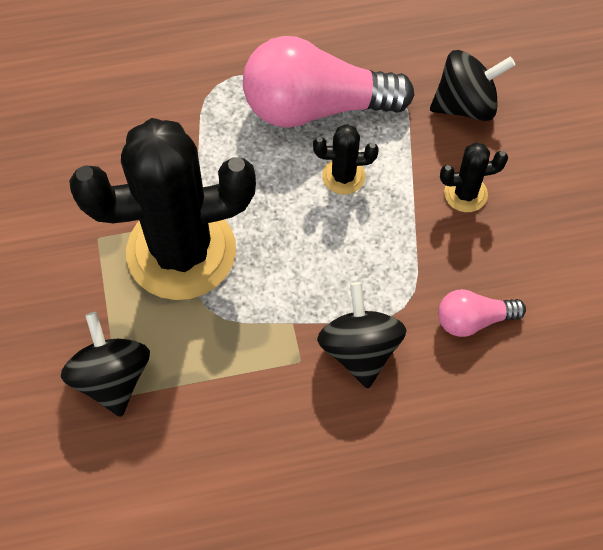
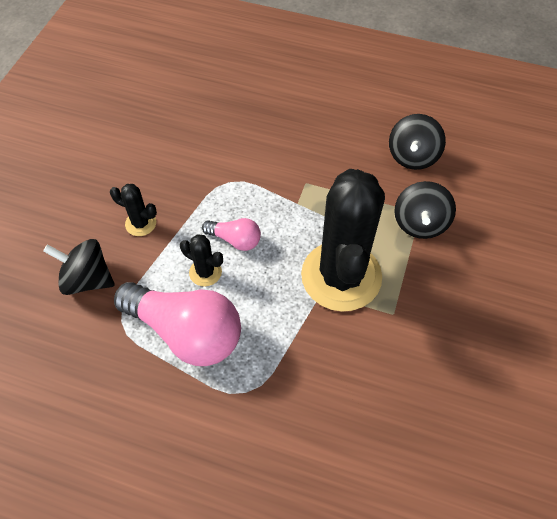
camera: 150 degrees left, 5 degrees down
black cactus [69,118,256,300] -> black cactus turned 75 degrees clockwise [301,169,385,312]
black spinning top [317,282,407,388] -> black spinning top moved to [389,114,446,170]
pink light bulb [438,289,526,337] -> pink light bulb moved to [202,218,261,251]

